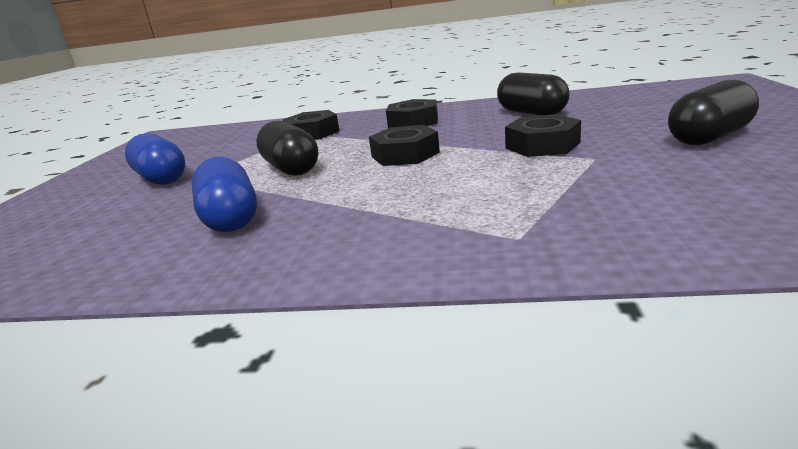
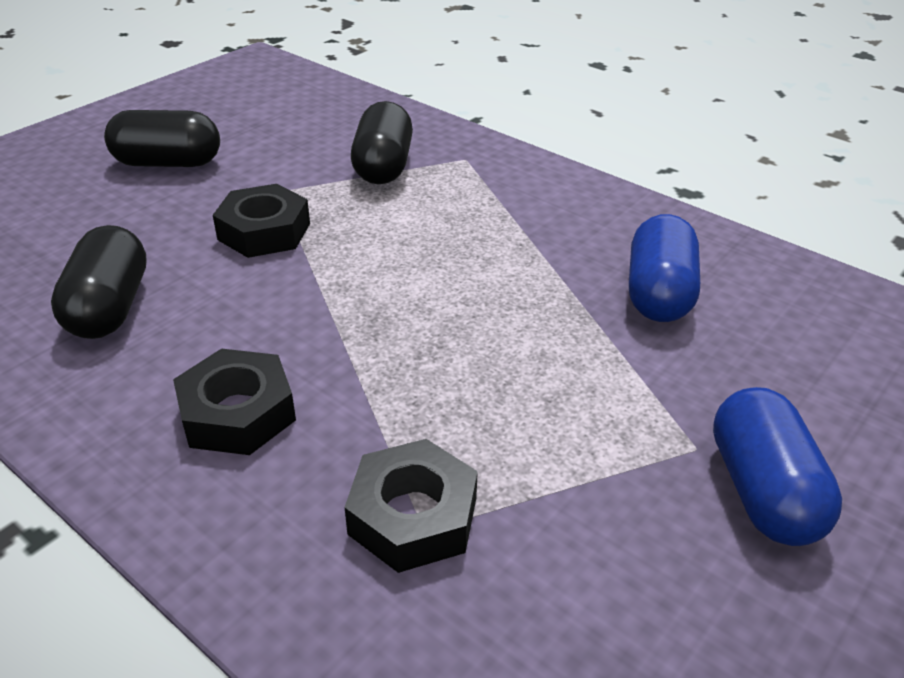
camera: 150 degrees left, 15 degrees up
black capsule [256,121,318,176] -> black capsule moved to [351,101,413,184]
black nut [369,125,440,166] -> none

